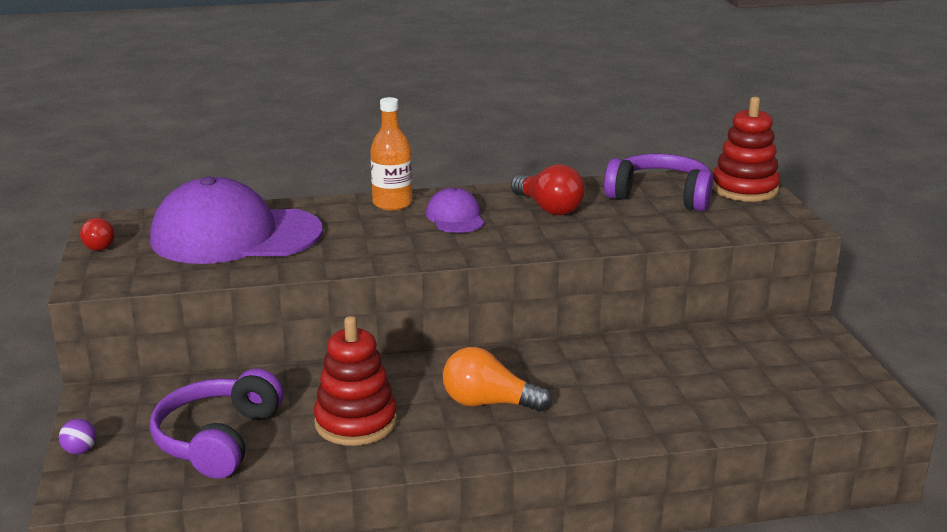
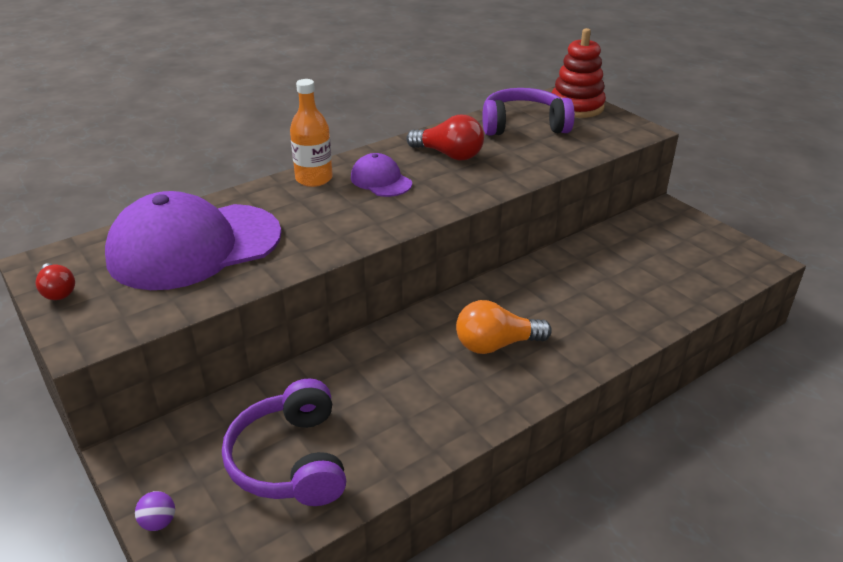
camera: 25 degrees left, 10 degrees up
red stacking toy [314,316,397,446] -> none

